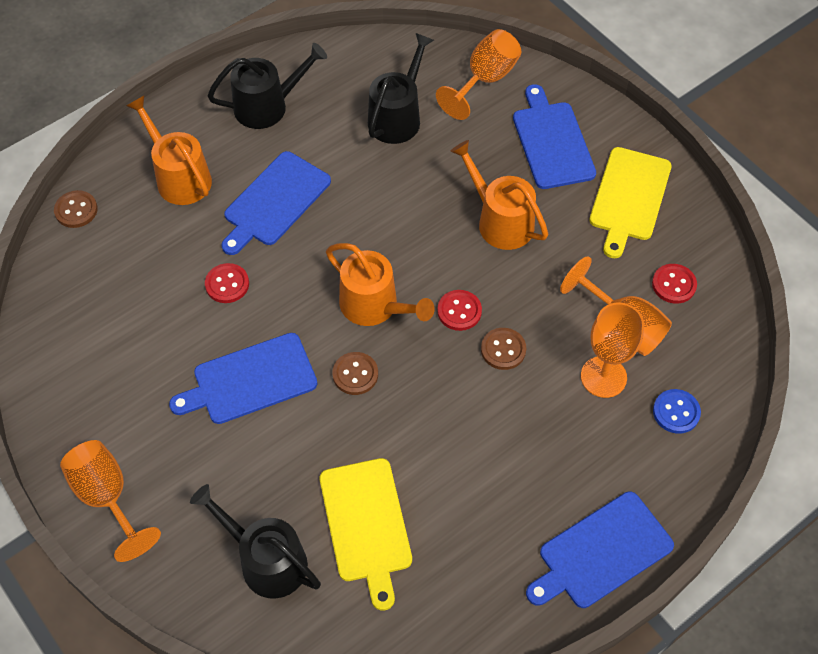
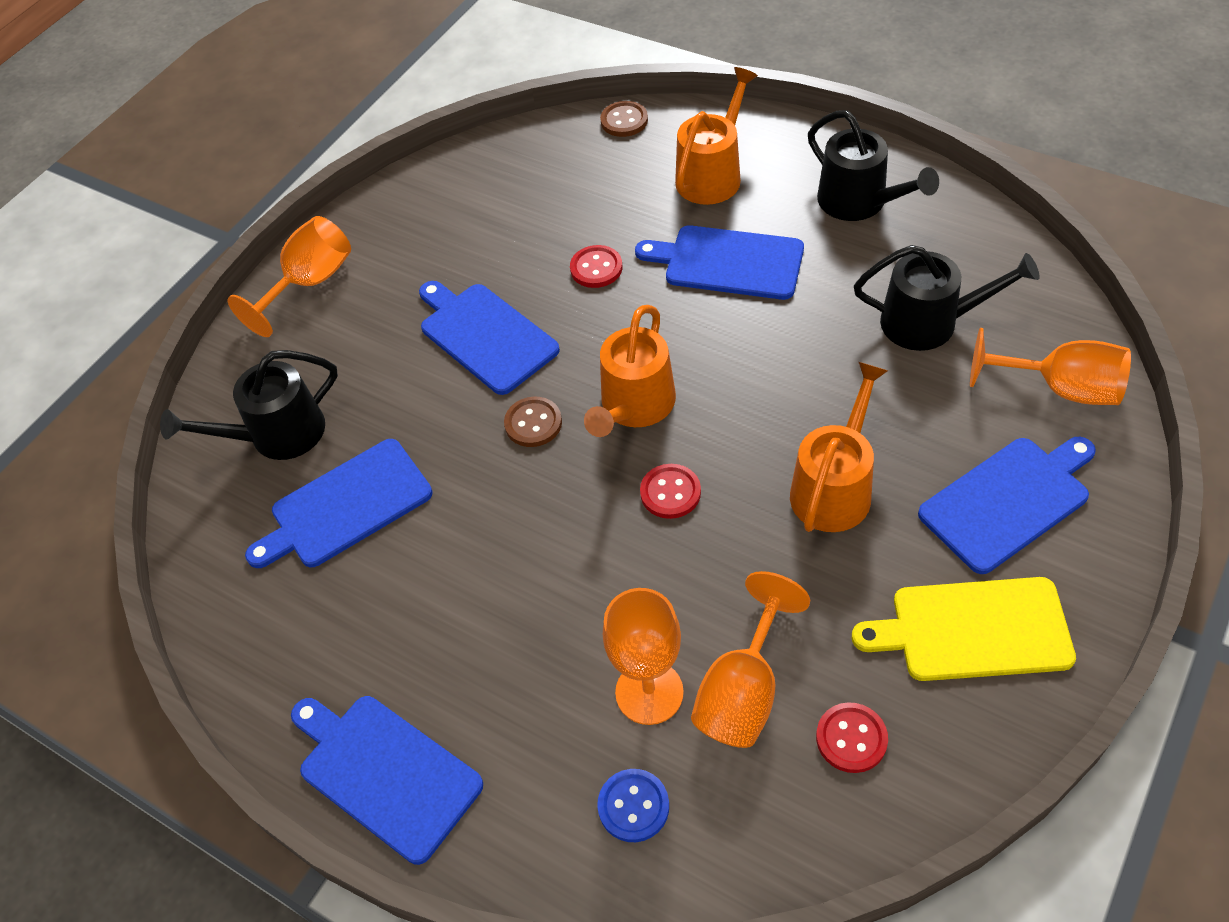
camera: 75 degrees right, 5 degrees down
black watering can [190,484,321,599] -> black watering can turned 135 degrees counterclockwise [160,350,338,460]
yellow cutting board [320,458,412,611] -> blue cutting board [245,439,433,568]
brown button [481,328,526,370] -> none

